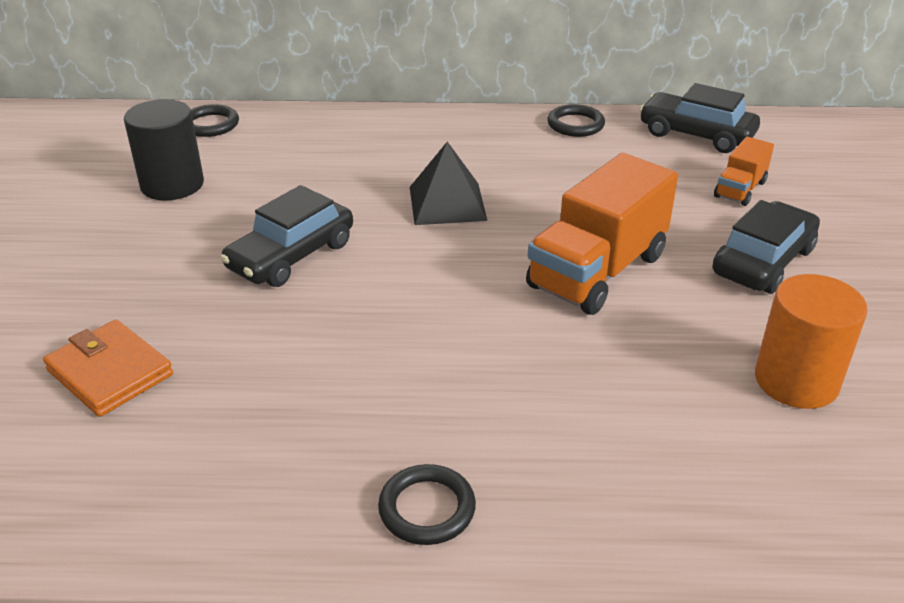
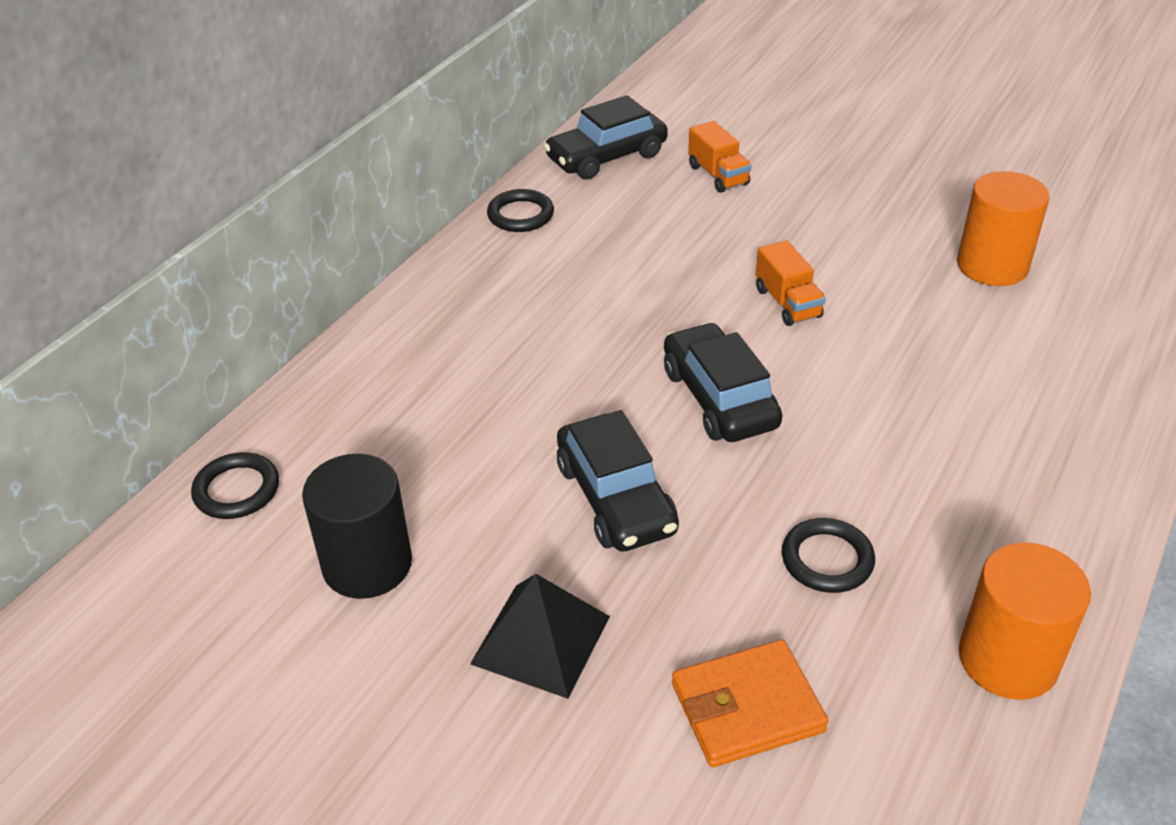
camera: 60 degrees left, 5 degrees up
black ring [378,464,476,545] -> black ring moved to [782,518,875,593]
black pyramid [410,142,487,225] -> black pyramid moved to [470,574,610,699]
orange truck [526,153,678,315] -> orange truck [756,241,826,326], size x0.50
black car [713,200,820,294] -> black car moved to [664,322,782,442]
none -> orange cylinder [959,542,1091,700]

